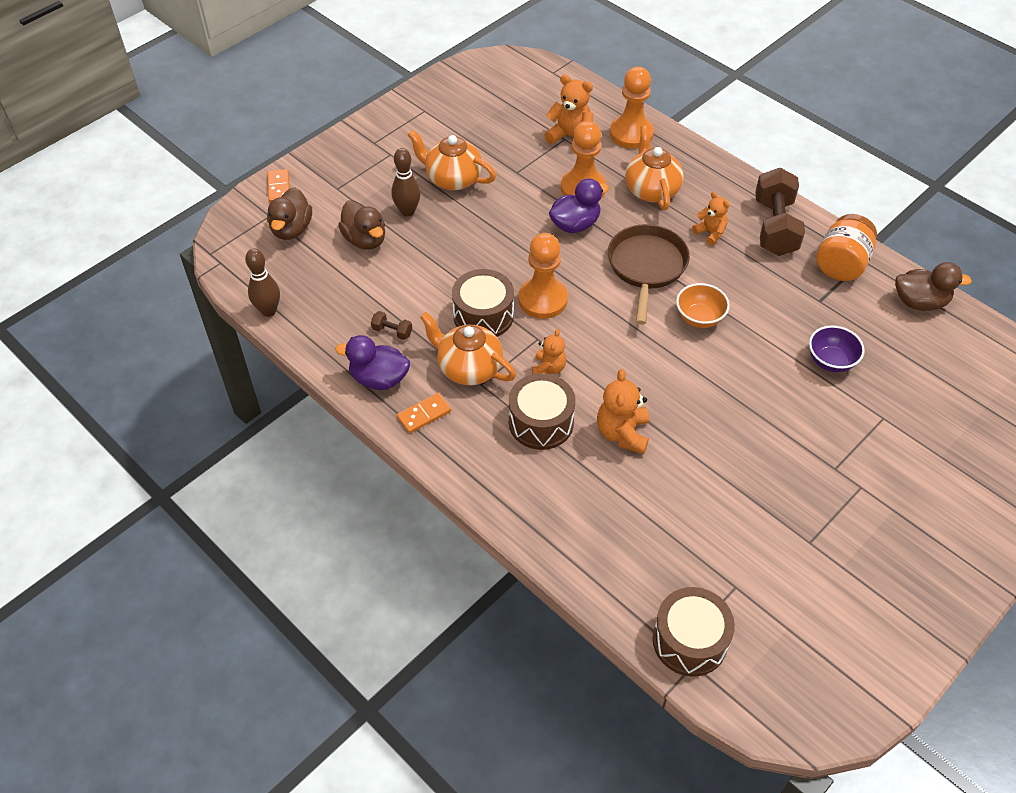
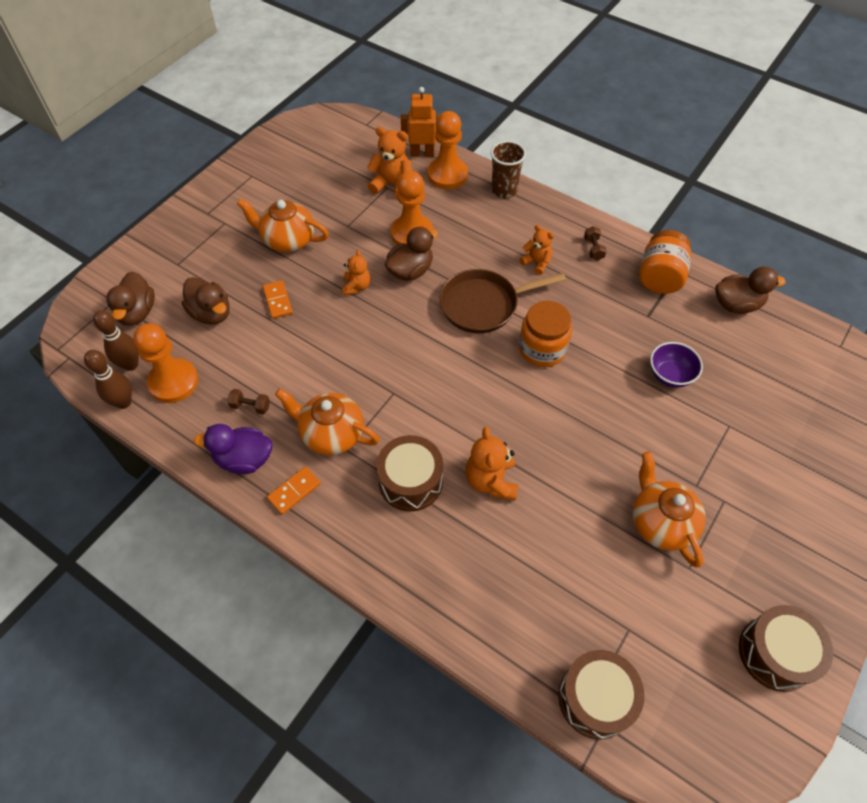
camera: 10 degrees left, 5 degrees up
orange domino [267,169,290,203] -> orange domino moved to [263,280,293,319]
brown bowling pin [391,148,421,217] -> brown bowling pin moved to [93,310,139,371]
brown drum [452,269,514,337] -> brown drum moved to [739,605,833,692]
orange pawn [518,233,568,319] -> orange pawn moved to [133,323,198,403]
orange teddy bear [532,329,566,374] -> orange teddy bear moved to [342,250,370,295]
purple duck [549,179,609,233] -> brown duck [385,227,438,281]
brown pan [608,224,690,325] -> brown pan turned 105 degrees counterclockwise [440,269,566,333]
orange teapot [625,125,684,210] -> orange teapot moved to [633,451,706,567]
orange bowl [676,283,730,328] -> orange jar [519,301,572,367]
brown dumbbell [755,168,805,256] -> brown dumbbell [584,226,607,261], size x0.42
none -> orange robot [401,87,441,157]
none -> brown cup [491,141,526,198]

